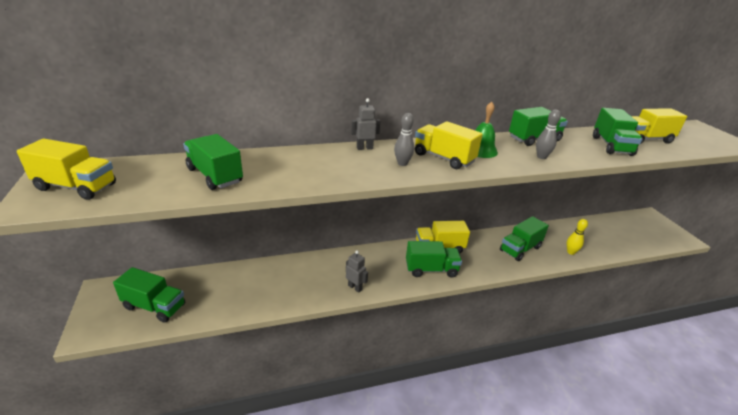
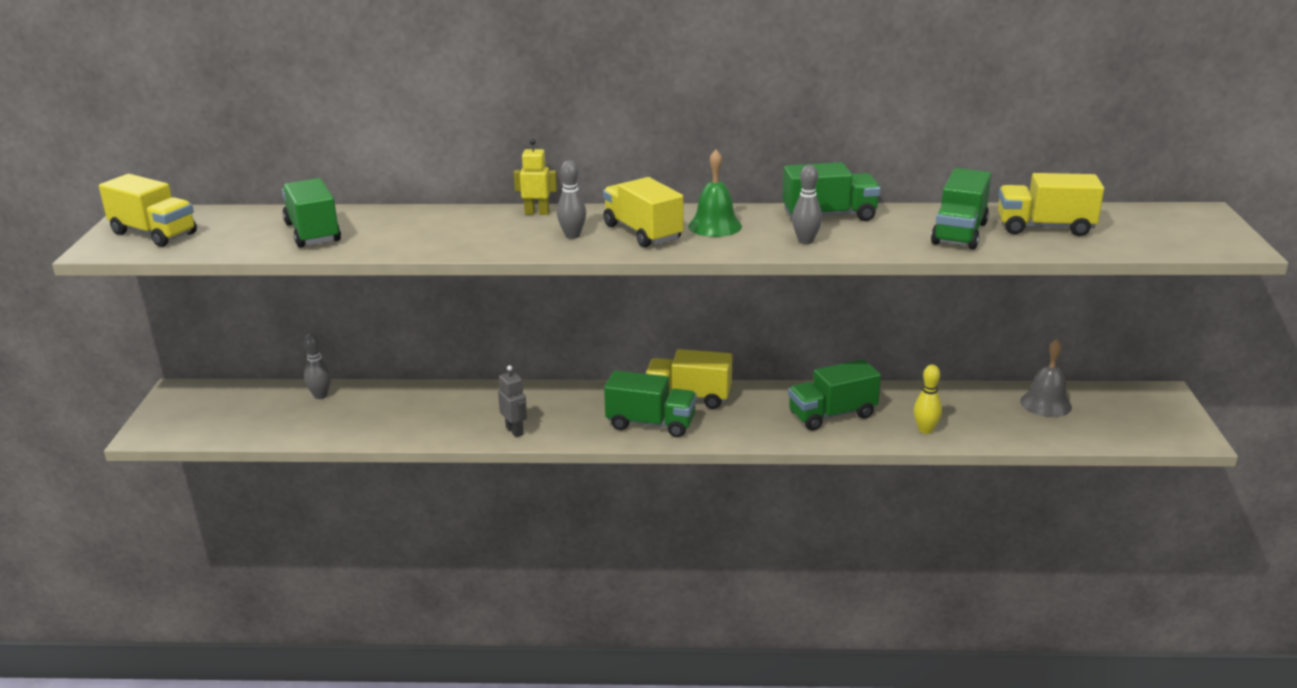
camera: 20 degrees right, 5 degrees down
green truck [113,267,185,323] -> none
grey robot [351,98,380,150] -> yellow robot [513,139,557,215]
none -> grey bowling pin [304,334,331,399]
none -> grey bell [1020,339,1072,417]

